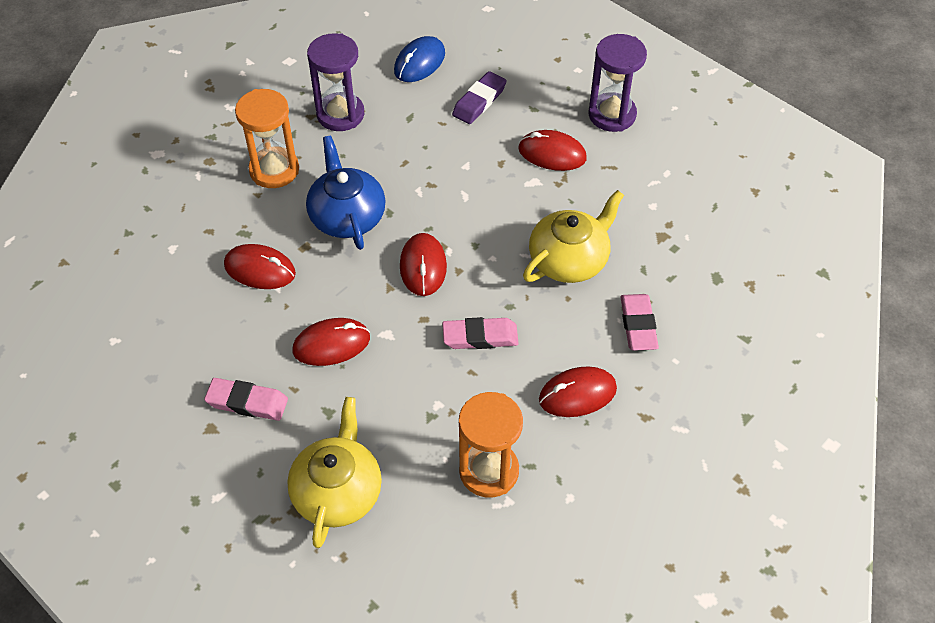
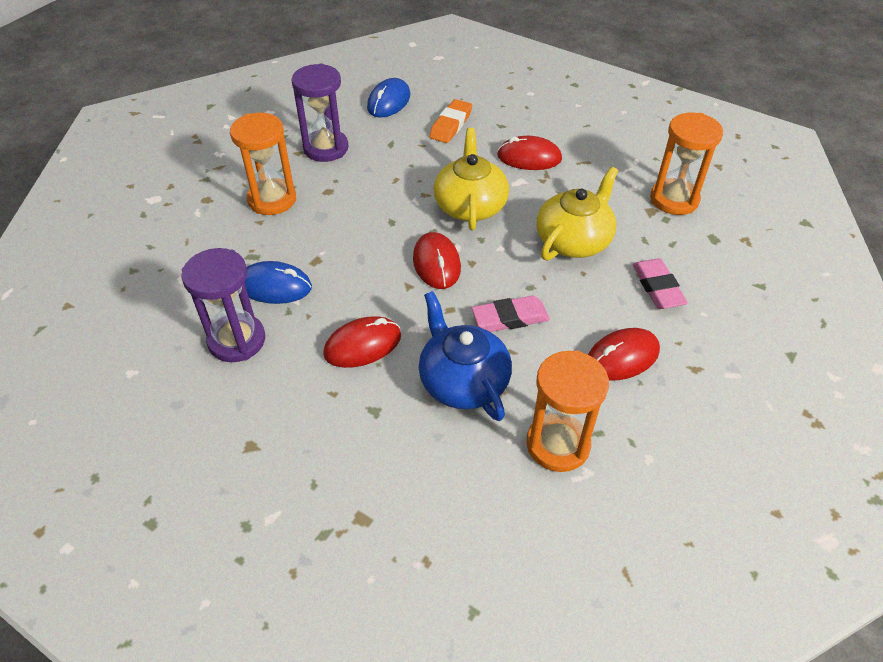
camera: 10 degrees left, 5 degrees down
pink eraser [204,378,288,421] -> none
red mouse [224,244,296,289] -> blue mouse [244,261,312,304]
yellow teapot [287,397,382,548] -> yellow teapot moved to [433,128,509,230]
blue teapot [306,136,386,250] -> blue teapot moved to [419,291,512,421]
purple eraser [452,71,507,124] -> orange eraser [429,99,472,143]
purple hourglass [589,34,647,132] -> purple hourglass moved to [181,248,265,362]
none -> orange hourglass [650,113,723,215]

